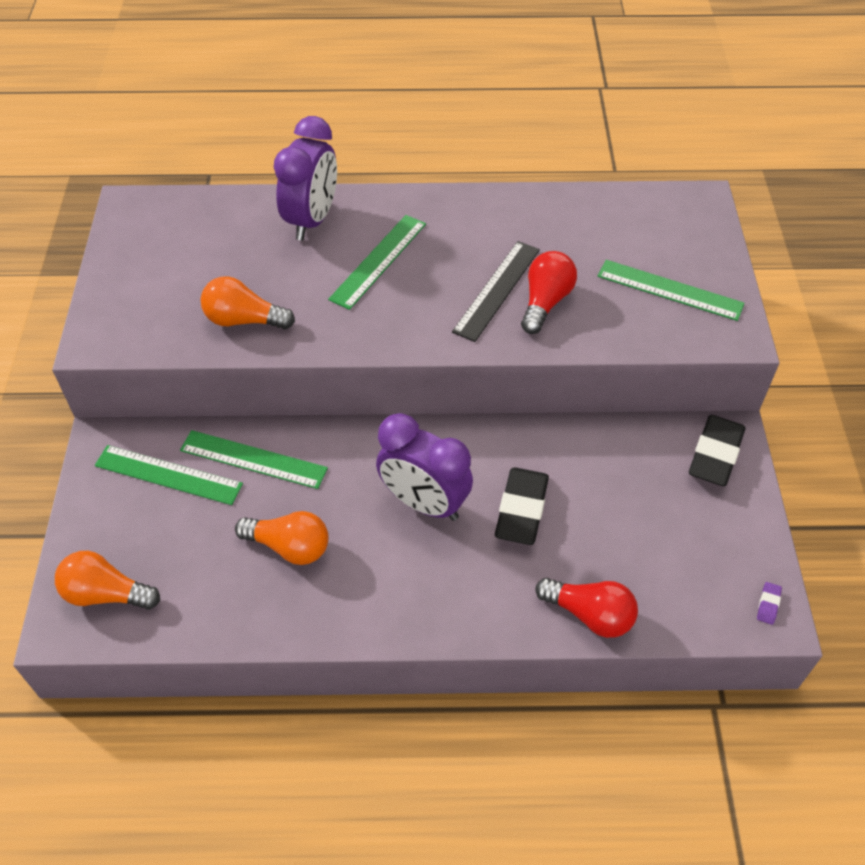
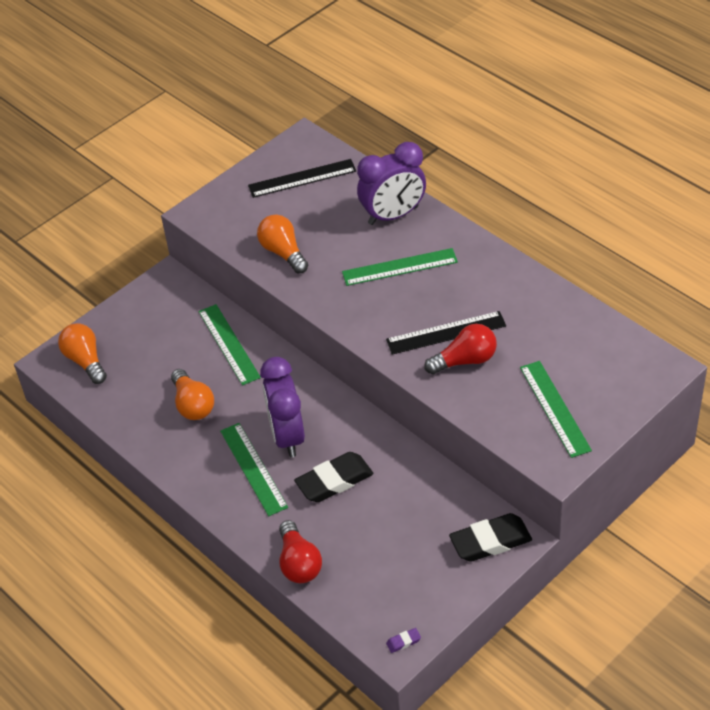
camera: 50 degrees right, 5 degrees down
green ruler [95,445,243,505] -> green ruler moved to [220,423,288,516]
none -> black ruler [248,159,356,198]

